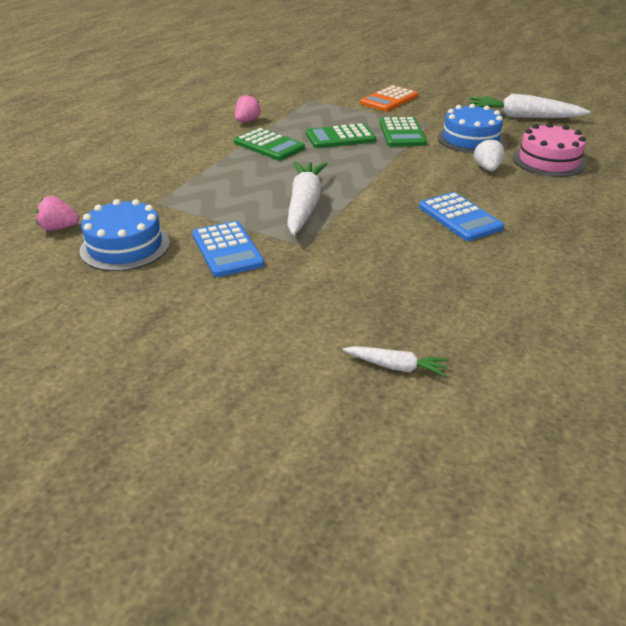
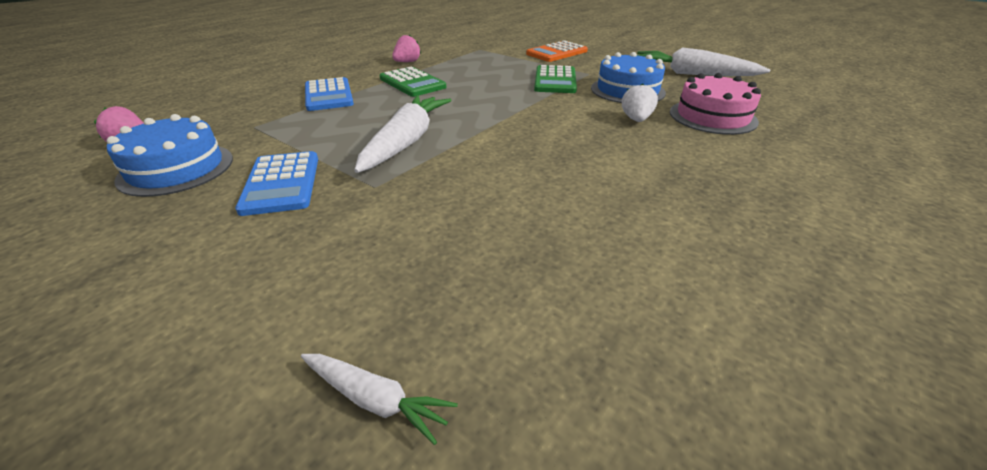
camera: 10 degrees right, 0 degrees up
green calculator [306,123,376,148] -> none
blue calculator [419,192,504,241] -> blue calculator moved to [305,77,354,111]

